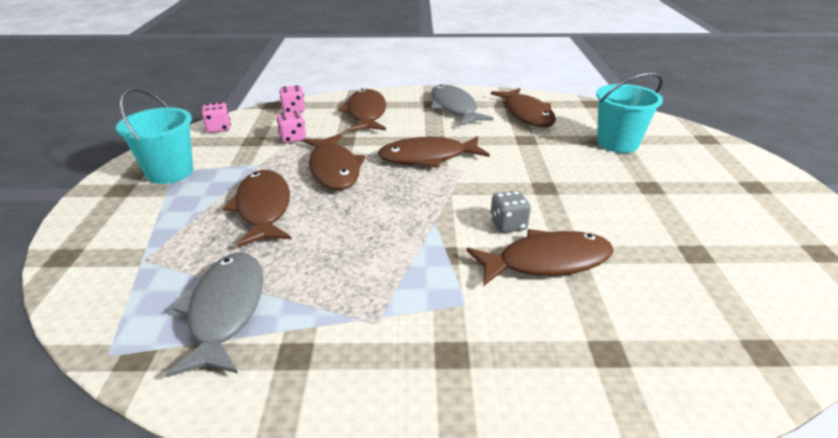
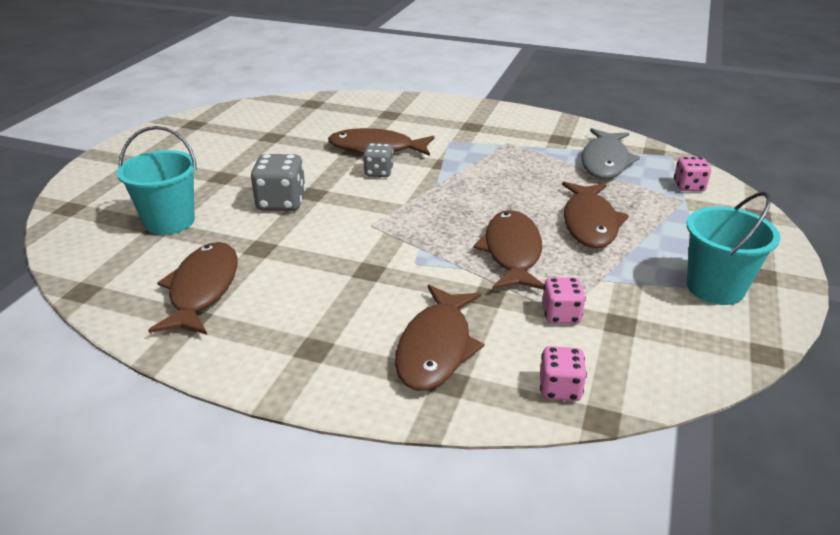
camera: 160 degrees left, 0 degrees up
pink dice [202,102,231,133] -> pink dice moved to [674,157,711,192]
brown fish [378,136,490,168] -> none
grey fish [431,85,494,126] -> none
none -> grey dice [251,154,306,211]

